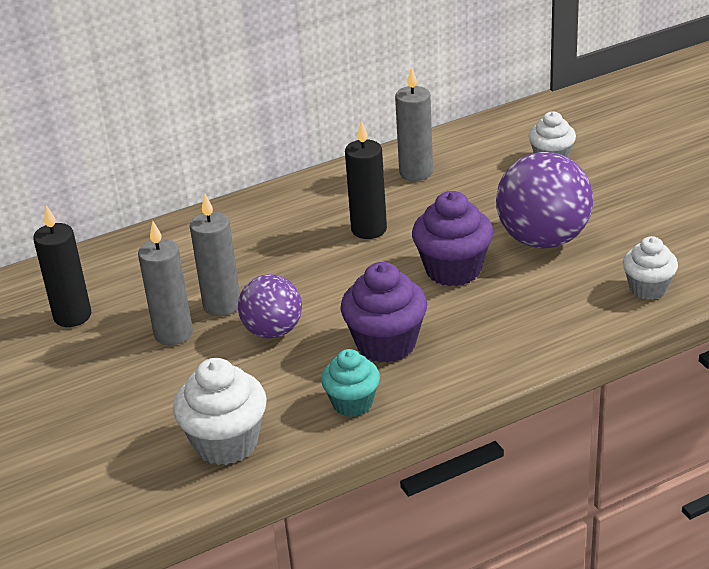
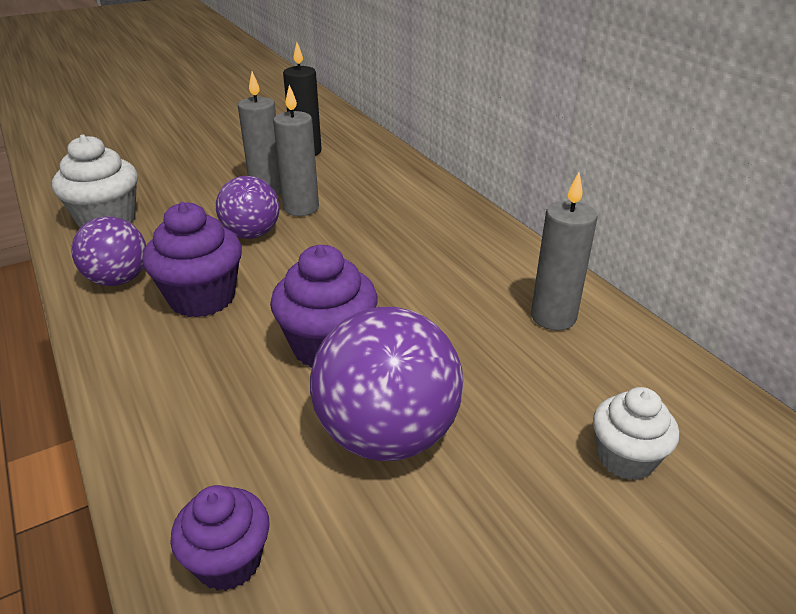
camera: 85 degrees right, 0 degrees up
turquoise cupcake [321,349,380,417] -> purple ball [72,216,146,286]
black candle [345,121,387,239] -> none
white cupcake [623,236,678,300] -> purple cupcake [170,485,270,591]

